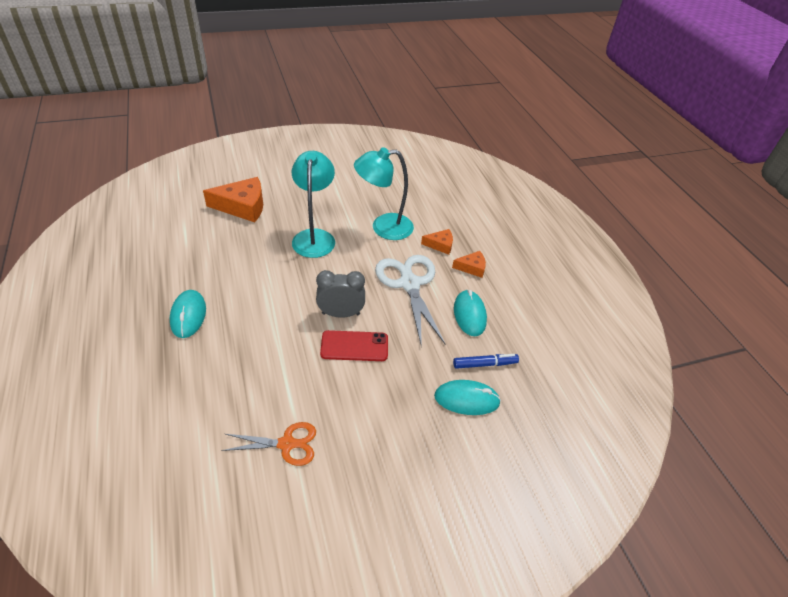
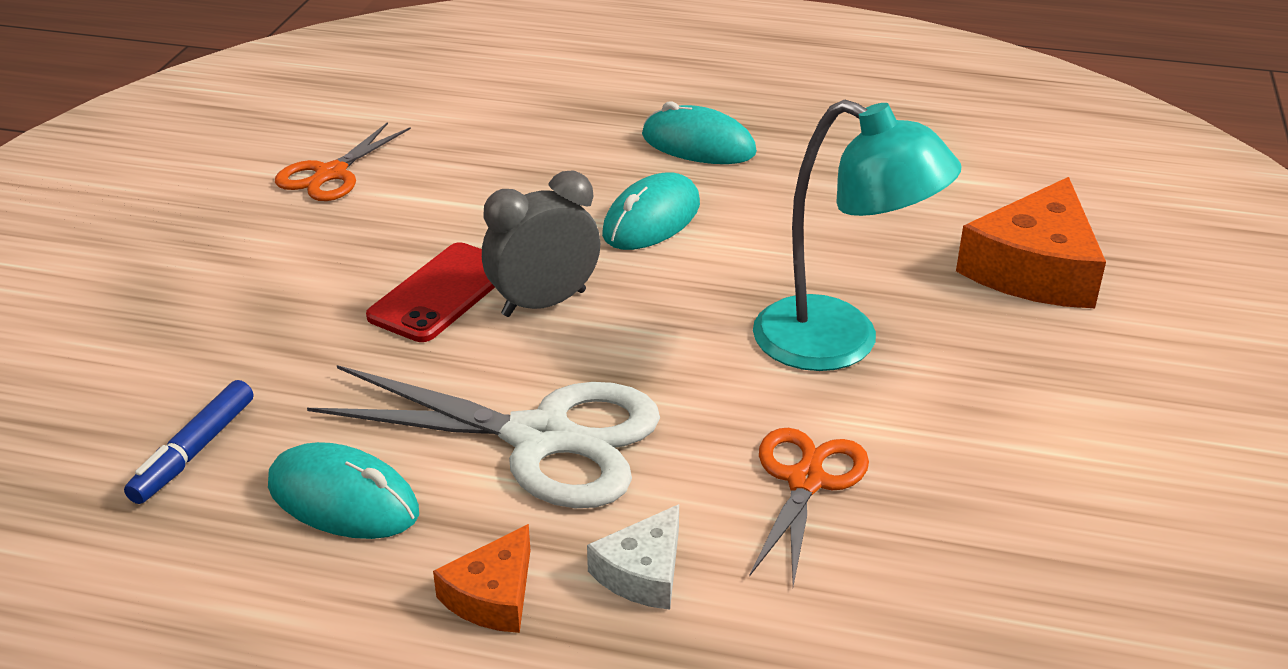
camera: 125 degrees right, 10 degrees down
grey clock [316,270,365,318] -> grey clock turned 150 degrees counterclockwise [482,170,600,317]
turquoise lamp [354,147,414,240] -> orange scissors [749,428,869,586]
orange cheese [421,229,453,255] -> white cheese [587,504,679,610]
turquoise mouse [434,380,501,415] -> turquoise mouse moved to [602,172,700,250]

